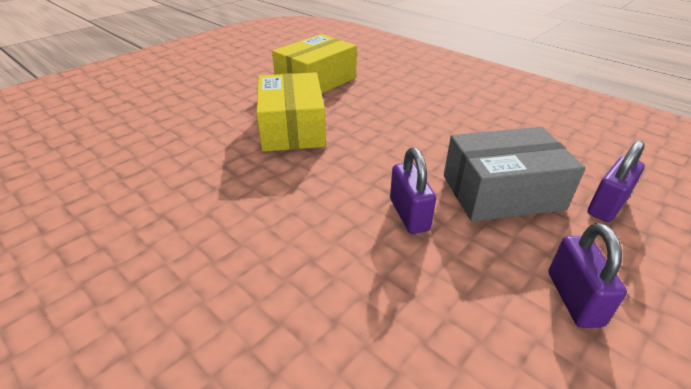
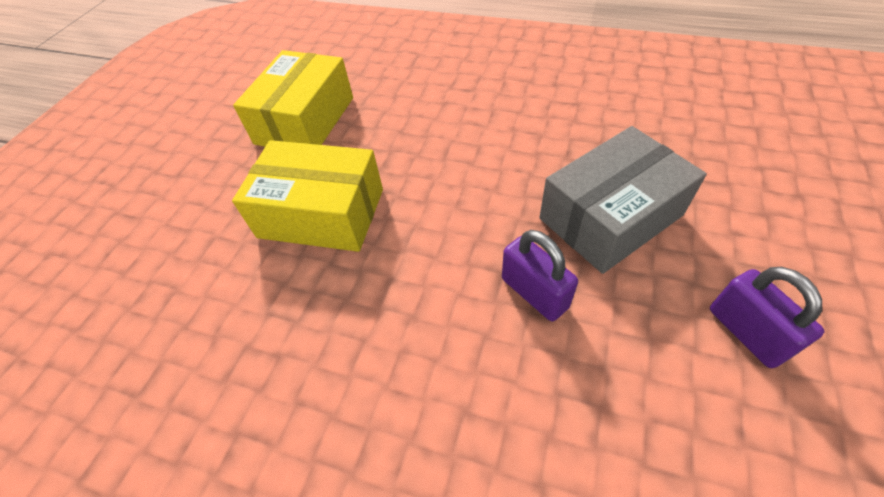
camera: 20 degrees left, 15 degrees up
yellow box [256,72,326,152] -> yellow box turned 45 degrees counterclockwise [232,140,383,252]
purple padlock [588,140,645,222] -> none

